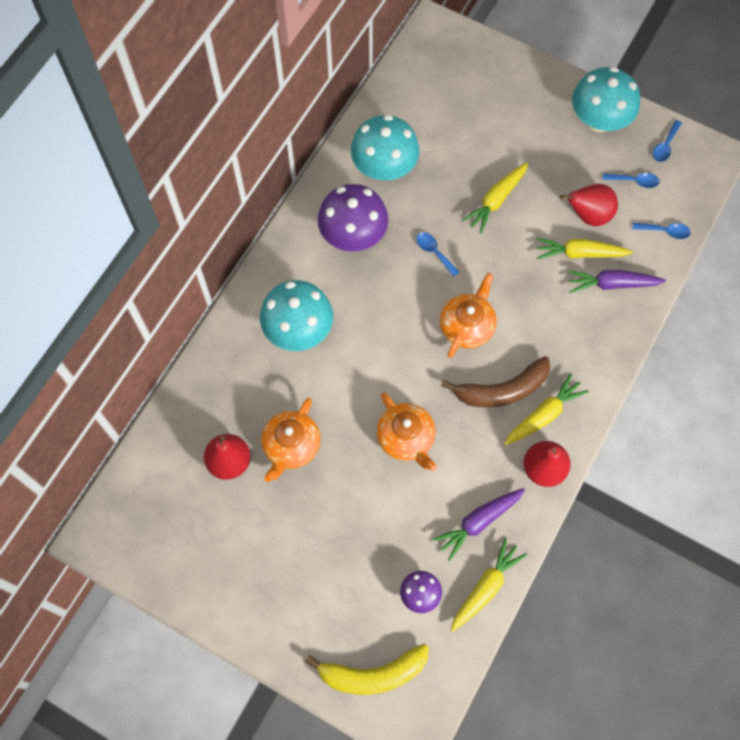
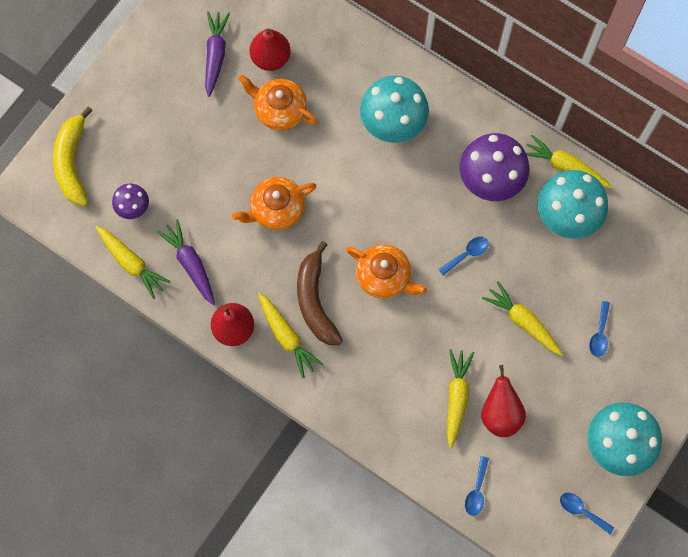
camera: 95 degrees right, 5 degrees up
purple carrot [568,270,666,293] -> purple carrot moved to [205,11,230,97]
blue spoon [603,173,660,188] -> blue spoon moved to [589,301,610,357]
none -> yellow carrot [526,135,612,188]

